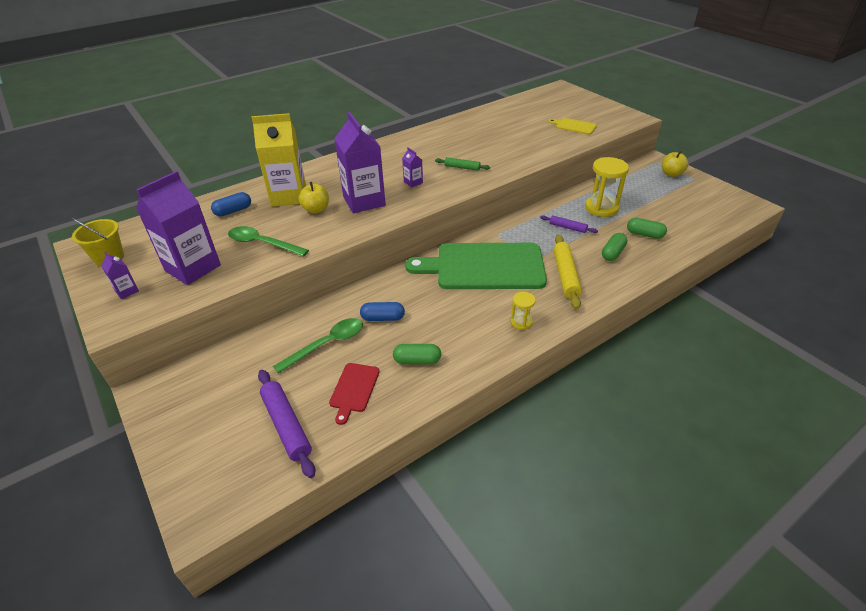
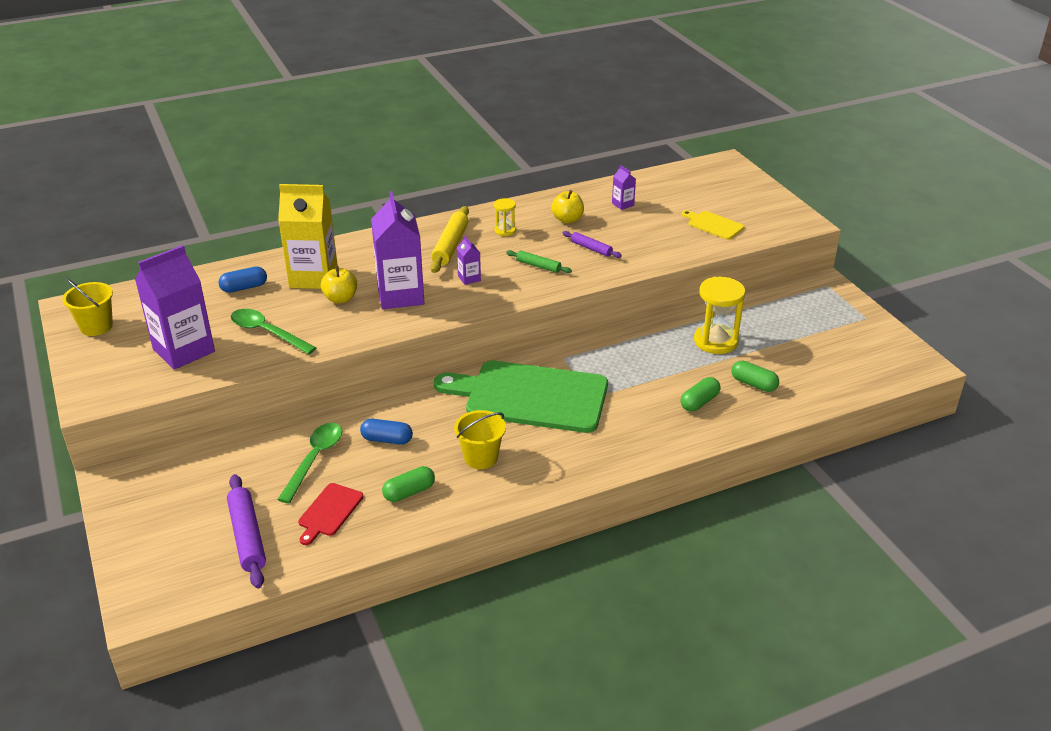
camera: 10 degrees right, 5 degrees down
purple carton [101,252,139,299] -> purple carton moved to [612,165,636,210]
green spoon [273,318,363,373] -> green spoon turned 45 degrees counterclockwise [277,423,342,503]
green capsule [393,344,441,364] -> green capsule turned 45 degrees counterclockwise [382,466,435,502]
yellow hourglass [510,292,536,330] -> yellow hourglass moved to [494,198,516,236]
purple rolling pin [540,215,598,233] -> purple rolling pin moved to [563,231,622,258]
yellow rolling pin [553,235,582,309] -> yellow rolling pin moved to [430,206,469,273]
yellow apple [662,151,689,177] -> yellow apple moved to [551,190,584,223]
none -> yellow bucket [454,410,506,469]

